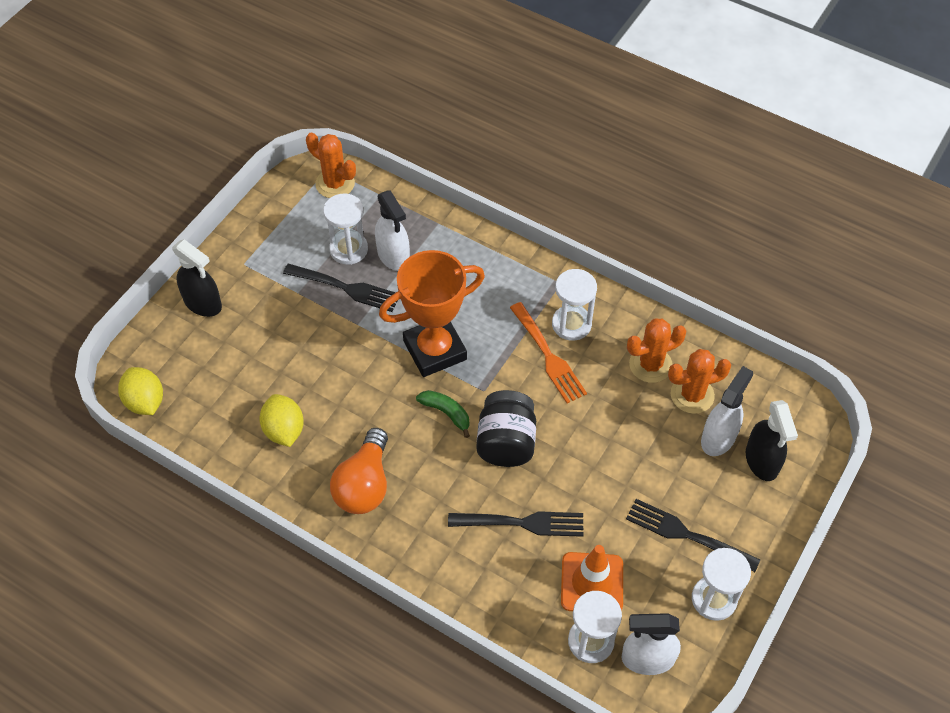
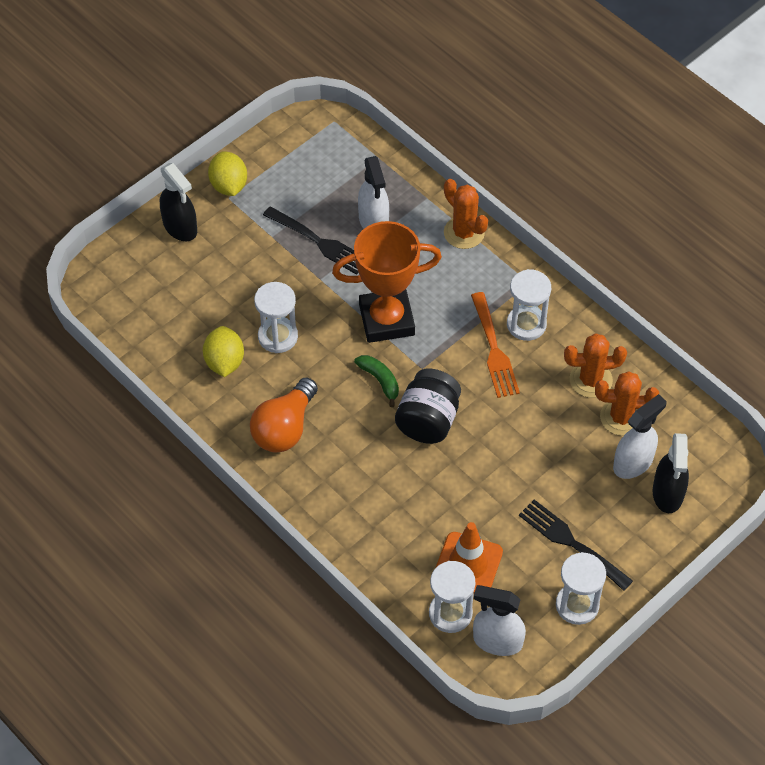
camera: 15 degrees right, 0 degrees up
yellow lemon [118,367,163,415] -> yellow lemon moved to [208,151,247,196]
orange cactus [306,133,356,198] -> orange cactus moved to [444,179,488,249]
white hourglass [323,193,368,265] -> white hourglass moved to [254,282,298,353]
black fork [448,511,583,537] -> none

